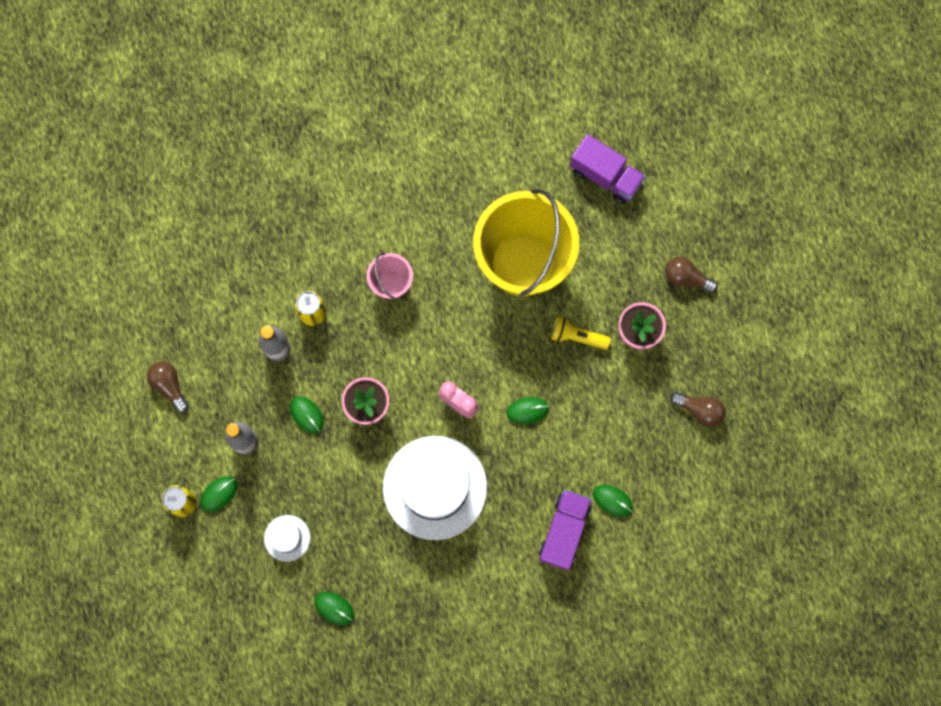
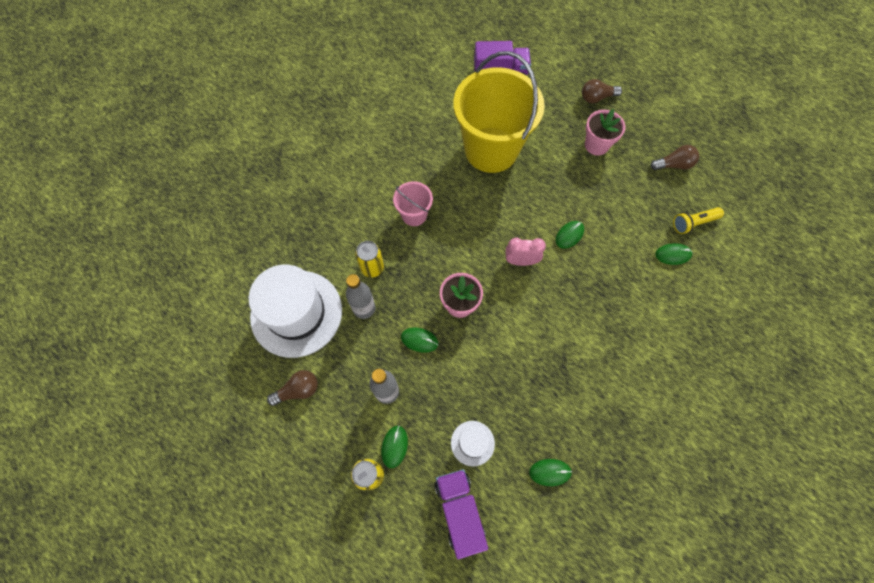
camera: 35 degrees left, 10 degrees down
brown light bulb [147,361,189,413] -> brown light bulb turned 135 degrees clockwise [267,370,318,406]
white hat [383,436,487,540] -> white hat moved to [248,265,342,358]
purple truck [539,490,592,570] -> purple truck moved to [434,469,488,559]
yellow flashlight [551,317,611,350] -> yellow flashlight moved to [673,207,724,234]

